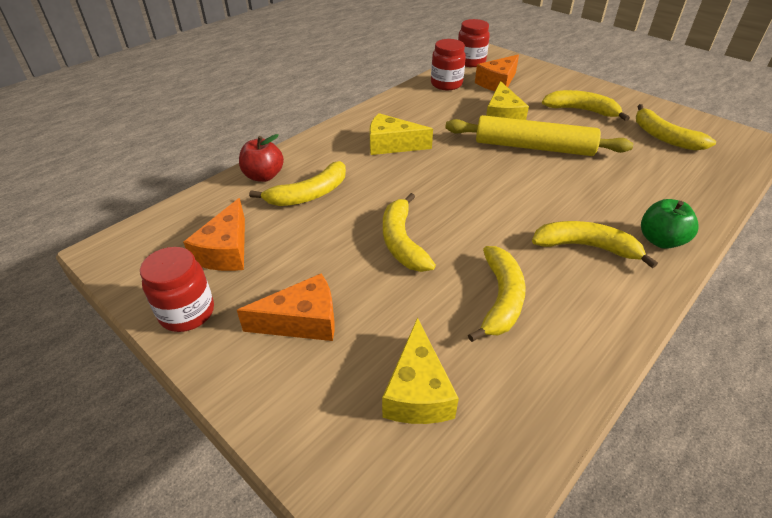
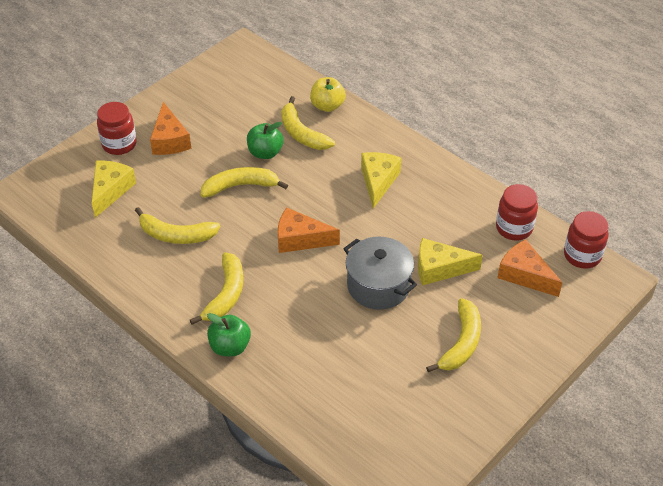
camera: 90 degrees right, 5 degrees up
red jar [140,247,214,332] -> red jar moved to [97,102,137,155]
orange cheese [183,198,245,271] -> orange cheese moved to [278,207,340,253]
red apple [239,134,284,182] -> yellow apple [310,77,346,112]
yellow cheese [382,317,459,424] -> yellow cheese turned 105 degrees clockwise [92,161,136,218]
yellow rolling pin [445,115,633,156] -> grey pot [343,237,417,310]
yellow banana [636,104,716,151] -> none
none -> green apple [247,122,284,159]

